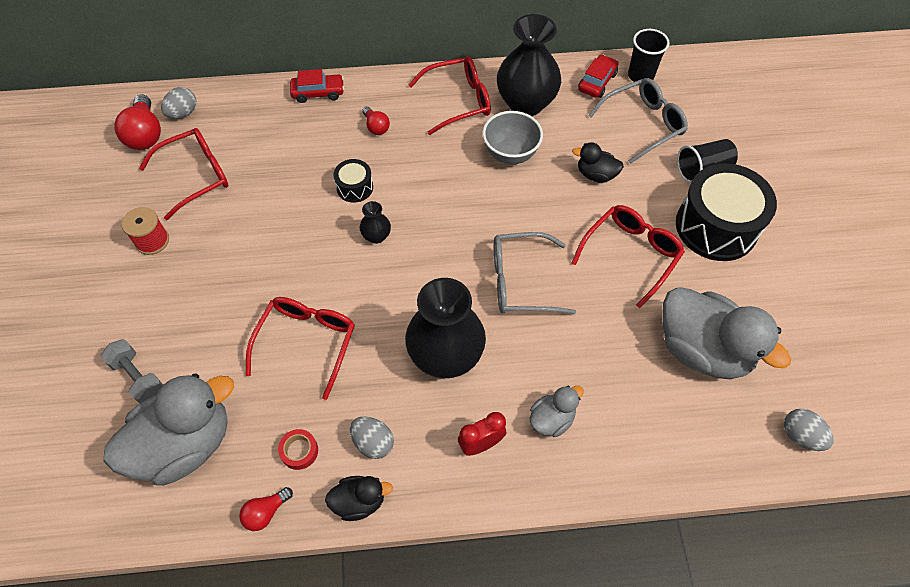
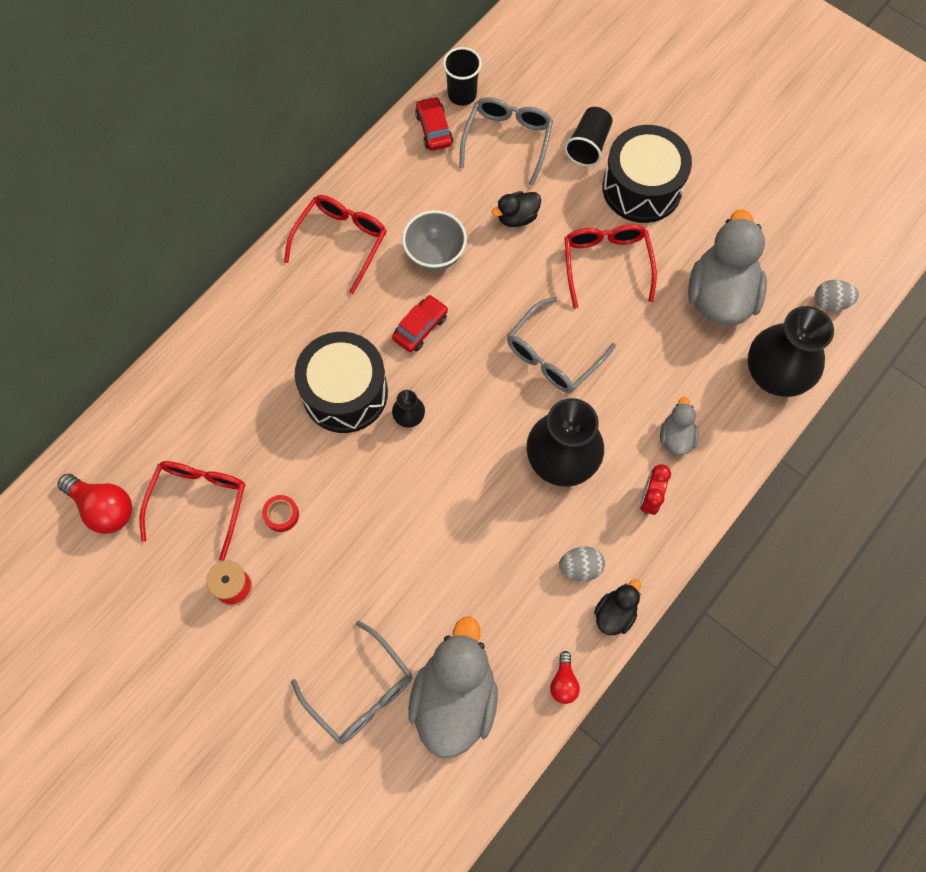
camera: 45 degrees left, 10 degrees up
grey dumbbell [101,339,163,403] -> grey glasses [291,621,412,744]
grey egg [161,87,196,119] -> none
red glasses [246,297,355,400] -> none
red tape [278,429,318,470] -> red tape moved to [262,495,299,532]
red car [290,69,344,103] -> red car moved to [392,295,448,352]
black drum [334,159,373,203] -> black drum [295,332,388,433], size x2.14
red light bulb [362,106,390,135] -> none
black vase [497,14,561,116] -> black vase moved to [747,306,834,397]
grey duck [662,287,791,379] -> grey duck turned 75 degrees counterclockwise [688,209,767,325]

